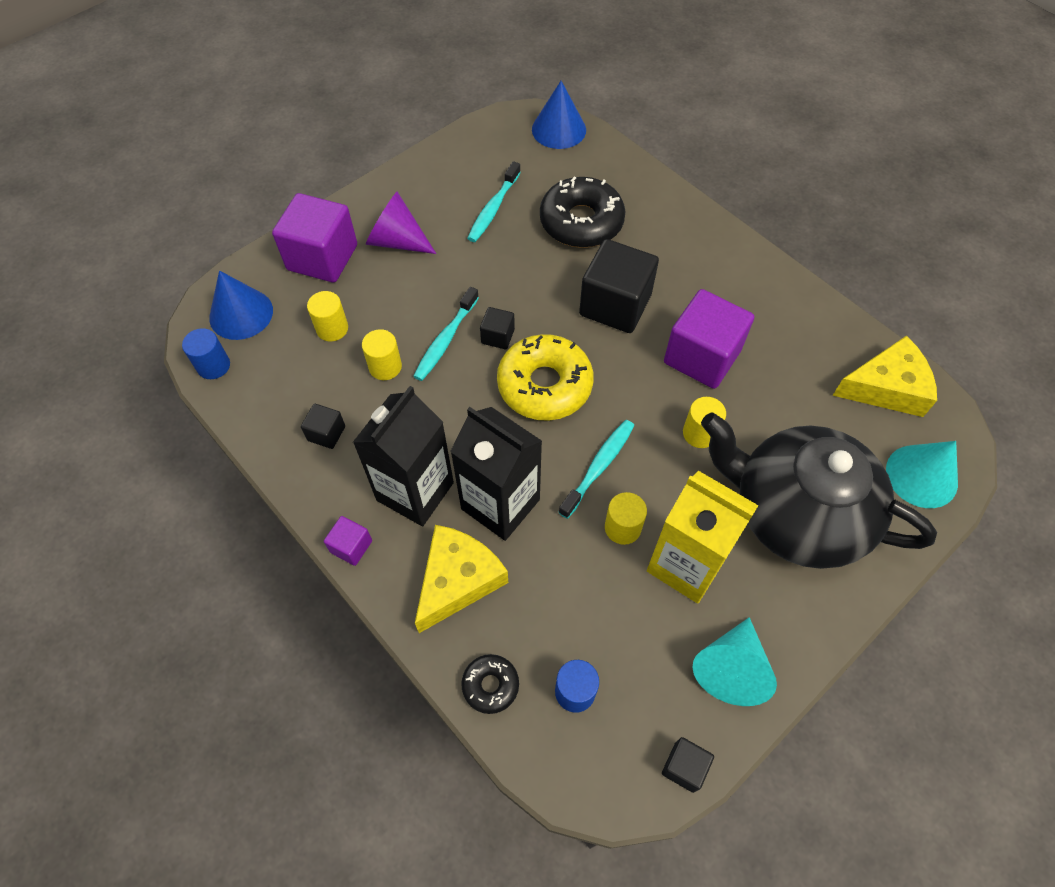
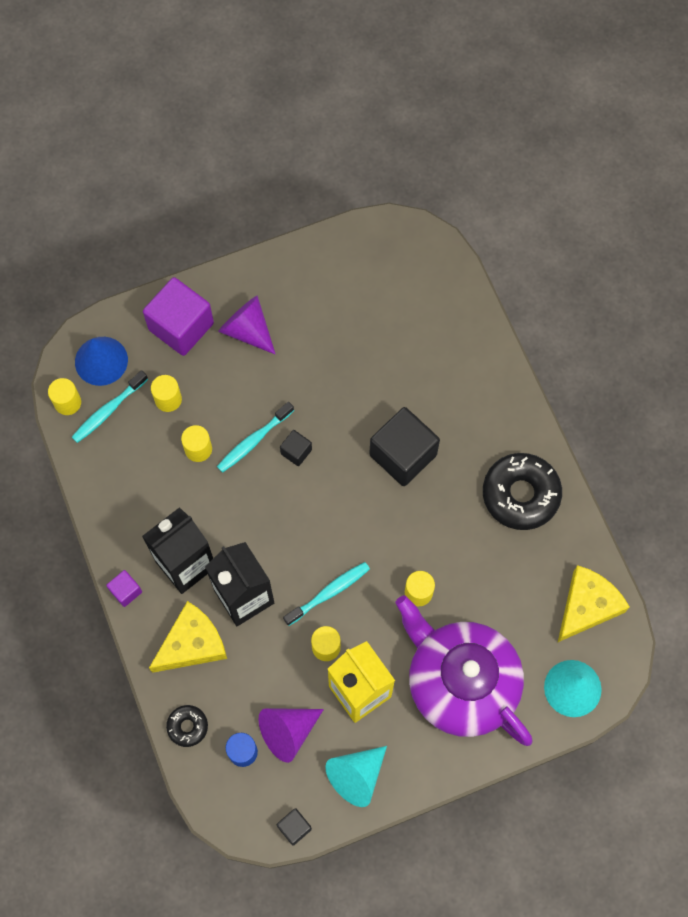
camera: 20 degrees right, 10 degrees up
blue cylinder [182,328,230,379] -> yellow cylinder [48,378,81,415]
black cube [301,404,345,449] -> none
turquoise toothbrush [467,161,521,242] -> turquoise toothbrush moved to [72,370,148,443]
yellow donut [497,334,594,421] -> none
blue cone [532,81,586,149] -> none
black donut [540,176,625,248] -> black donut moved to [483,453,562,530]
purple cube [664,289,754,389] -> none
black teapot [701,413,937,569] -> purple teapot [395,595,533,746]
yellow cheese [832,336,937,417] -> yellow cheese turned 60 degrees counterclockwise [558,565,630,642]
none -> purple cone [259,708,324,763]

